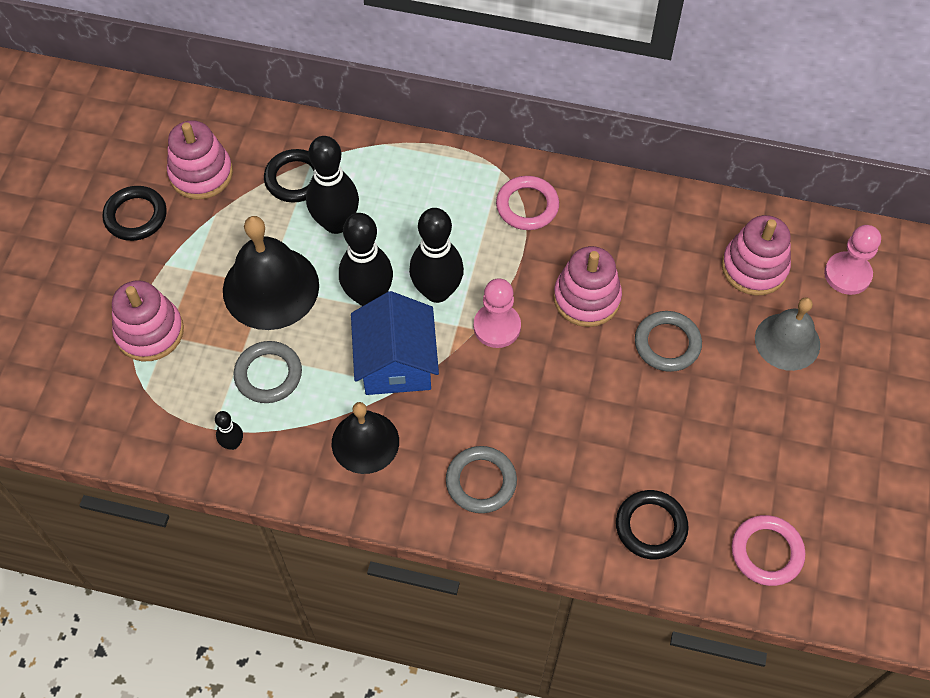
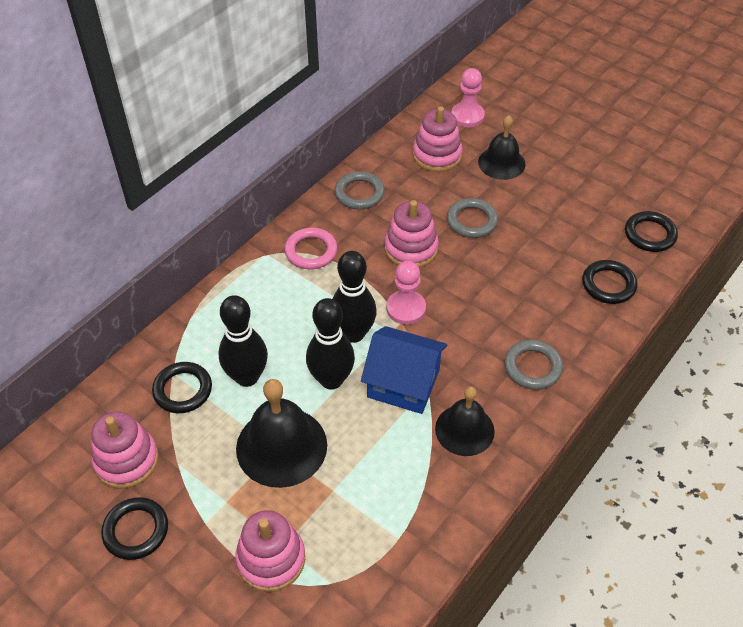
camera: 65 degrees left, 10 degrees down
black bowling pin [215,411,243,450] -> none
grey ring [233,341,302,403] -> grey ring moved to [334,171,385,210]
pink ring [732,515,805,586] -> black ring [625,211,678,252]
grey bell [755,297,820,371] -> black bell [478,115,525,180]

